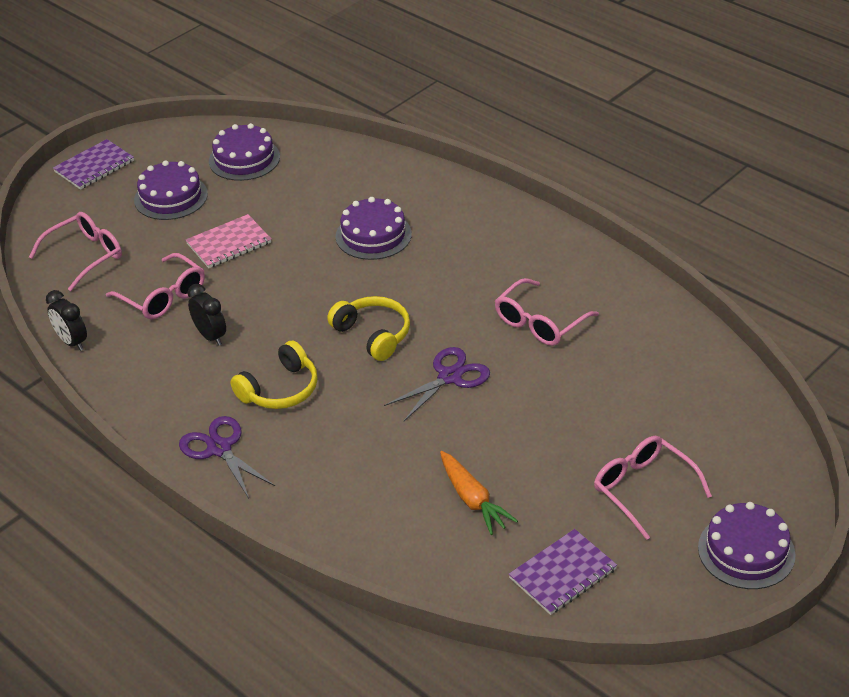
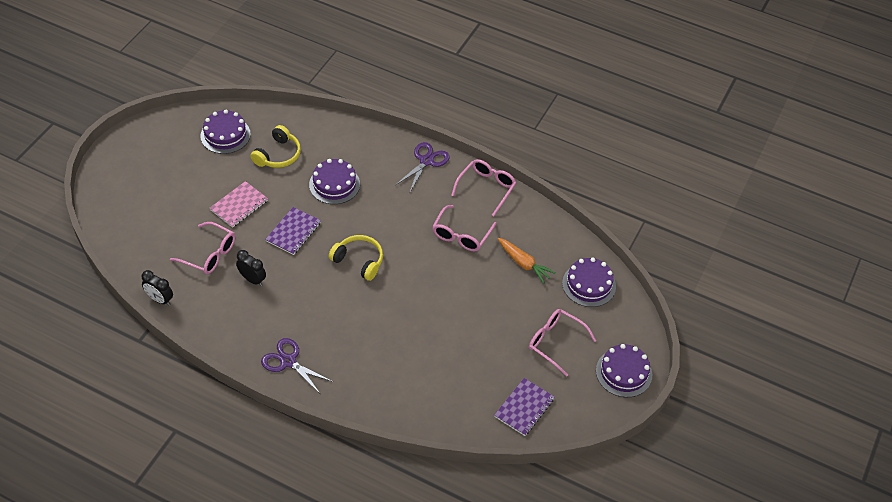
camera: 20 degrees left, 10 degrees up
pink glasses [29,212,122,291] -> pink glasses moved to [451,159,516,216]
purple notebook [53,139,134,190] -> purple notebook moved to [265,207,321,255]
purple cake [134,160,208,220] -> purple cake moved to [562,258,616,307]
yellow headphones [231,340,318,409] -> yellow headphones moved to [250,125,301,168]
purple scissors [384,347,490,421] -> purple scissors moved to [396,142,450,192]
orange carrot [440,451,518,535] -> orange carrot moved to [498,238,555,284]

